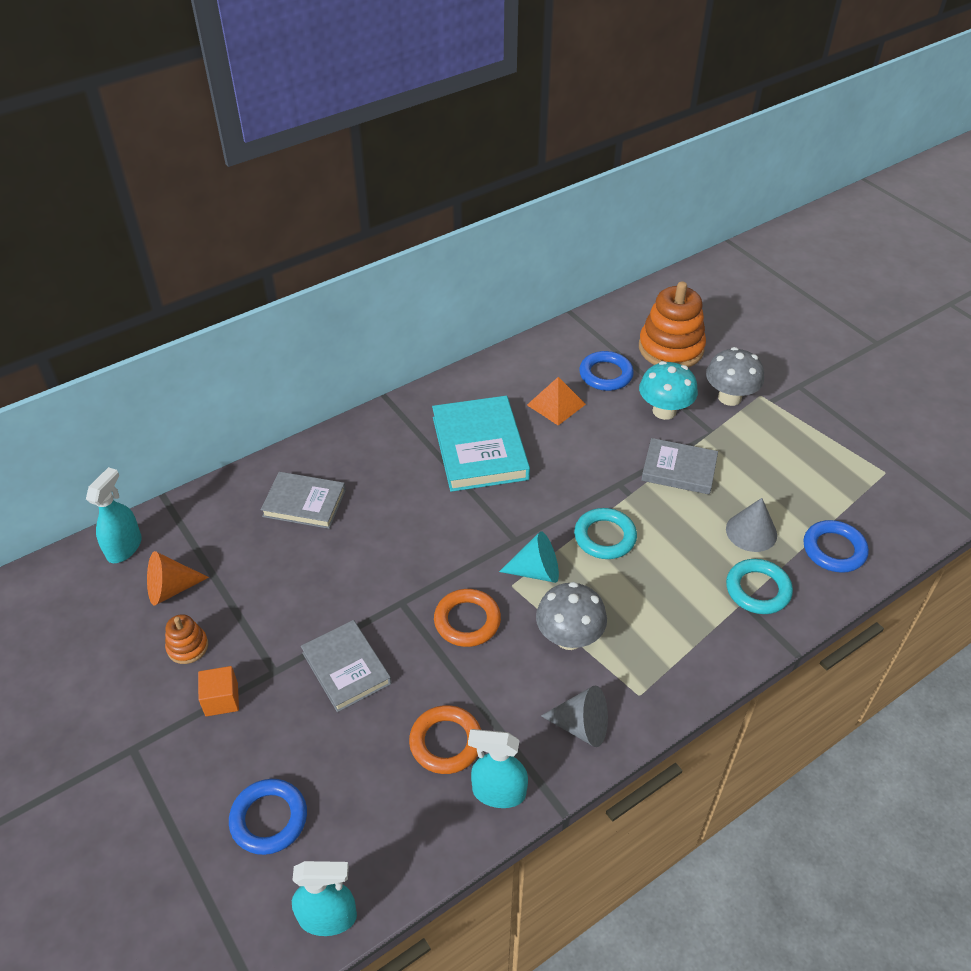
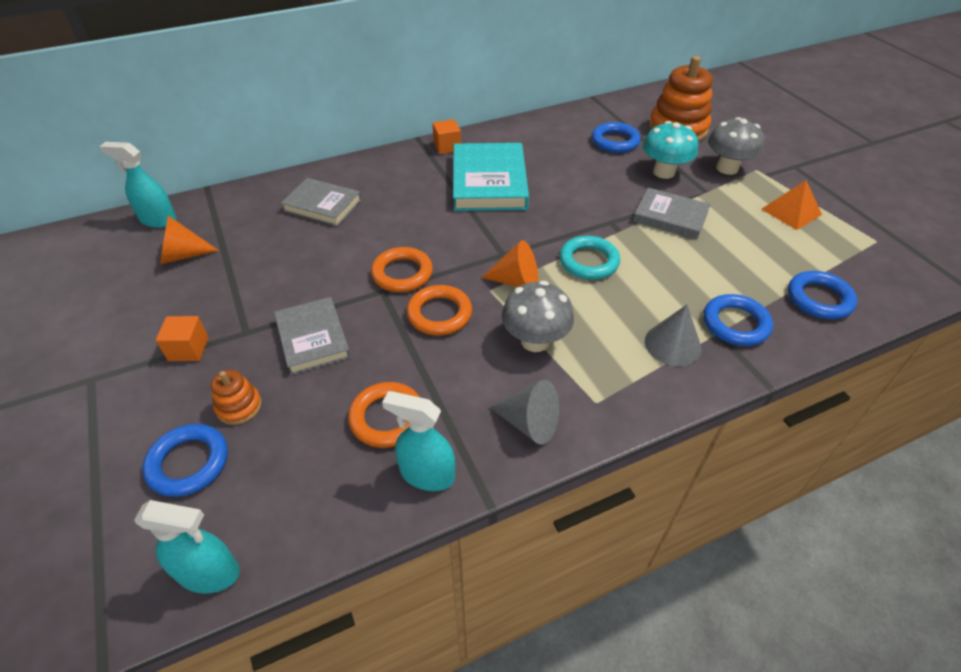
camera: 10 degrees right, 0 degrees up
turquoise spray bottle [86,467,142,563] -> turquoise spray bottle turned 105 degrees counterclockwise [99,142,177,228]
orange stacking toy [165,614,208,664] -> orange stacking toy moved to [211,370,262,425]
turquoise cone [499,531,559,583] -> orange cone [481,240,538,287]
orange pyramid [527,377,586,425] -> orange pyramid moved to [761,180,822,230]
grey cone [726,498,777,552] -> grey cone moved to [645,305,701,366]
turquoise ring [726,559,793,614] -> blue ring [703,294,773,346]
none -> orange ring [371,247,433,292]
none -> orange cube [433,119,461,154]

